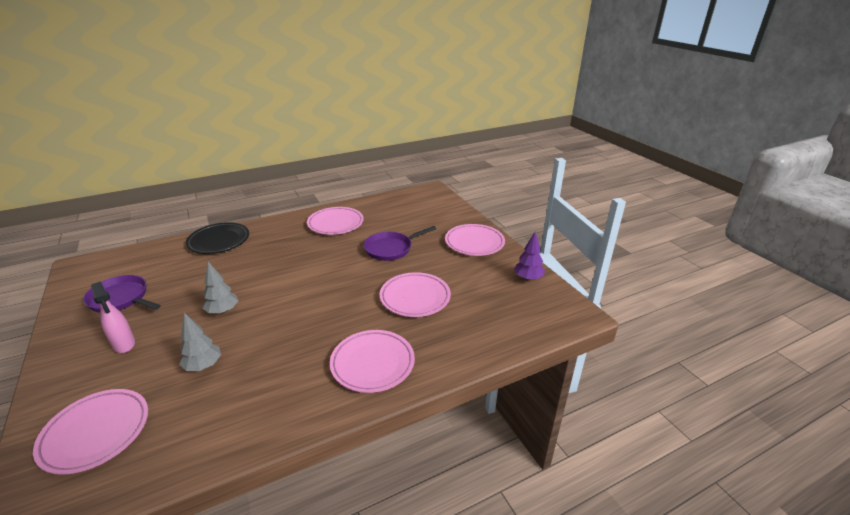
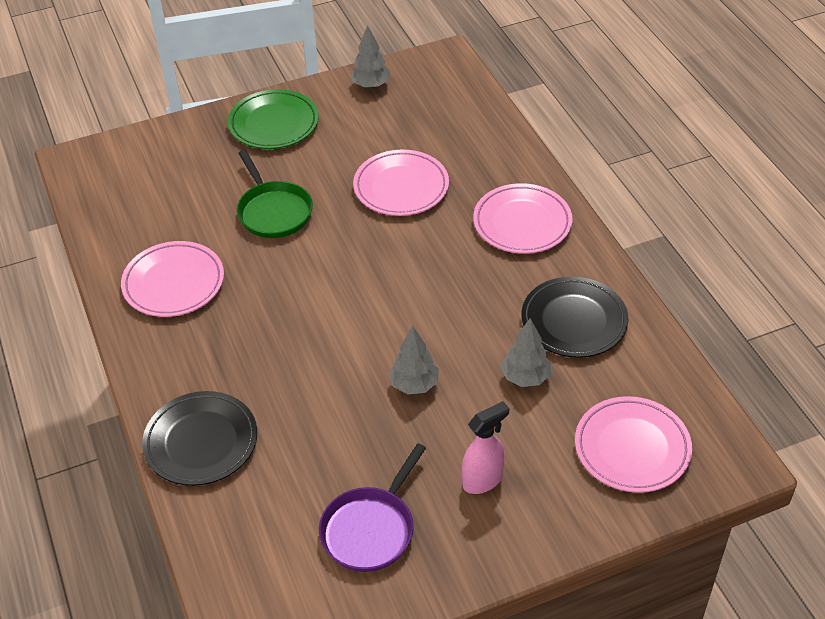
camera: 85 degrees left, 15 degrees up
purple pan [364,226,436,261] -> green pan [237,150,313,238]
pink plate [445,224,505,256] -> green plate [228,89,319,149]
purple tree [514,232,545,281] -> grey tree [350,25,390,89]
none -> black plate [521,277,628,358]

